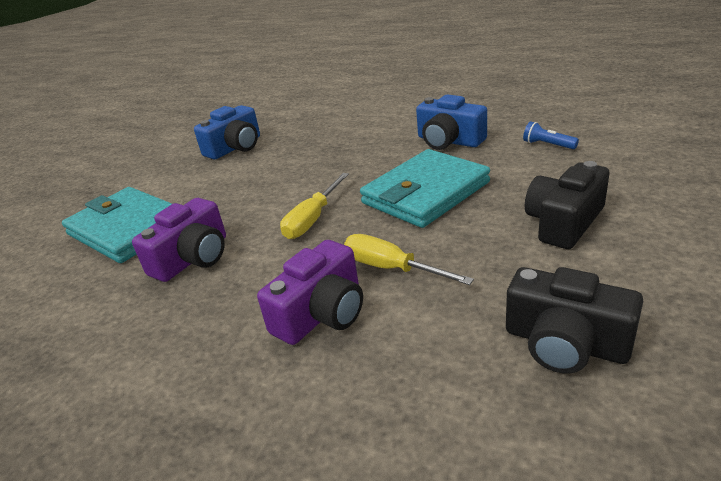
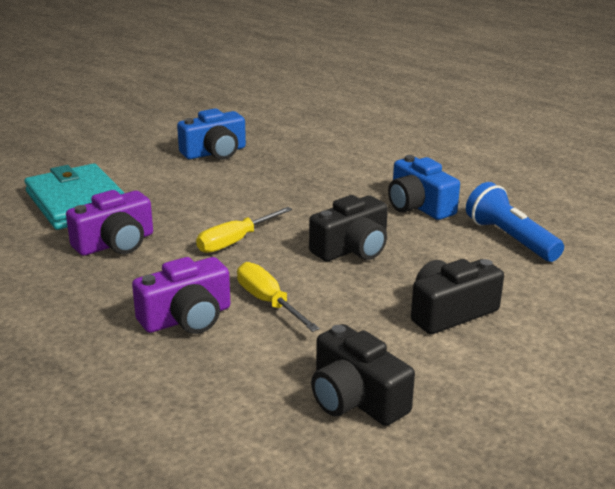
camera: 15 degrees right, 5 degrees down
turquoise wallet [360,149,490,228] -> black camera [309,195,388,261]
blue flashlight [523,122,579,149] -> blue flashlight [466,182,564,262], size x1.92

